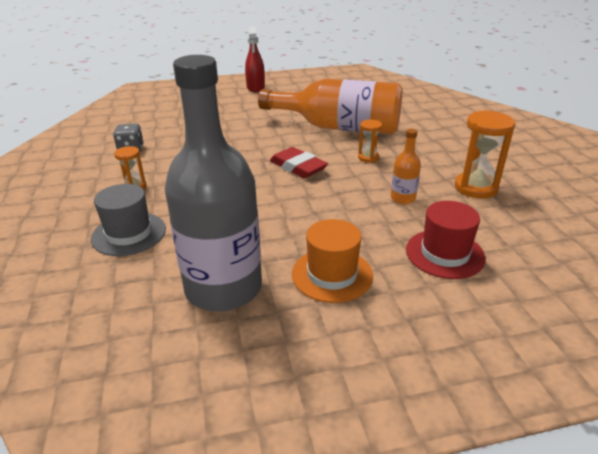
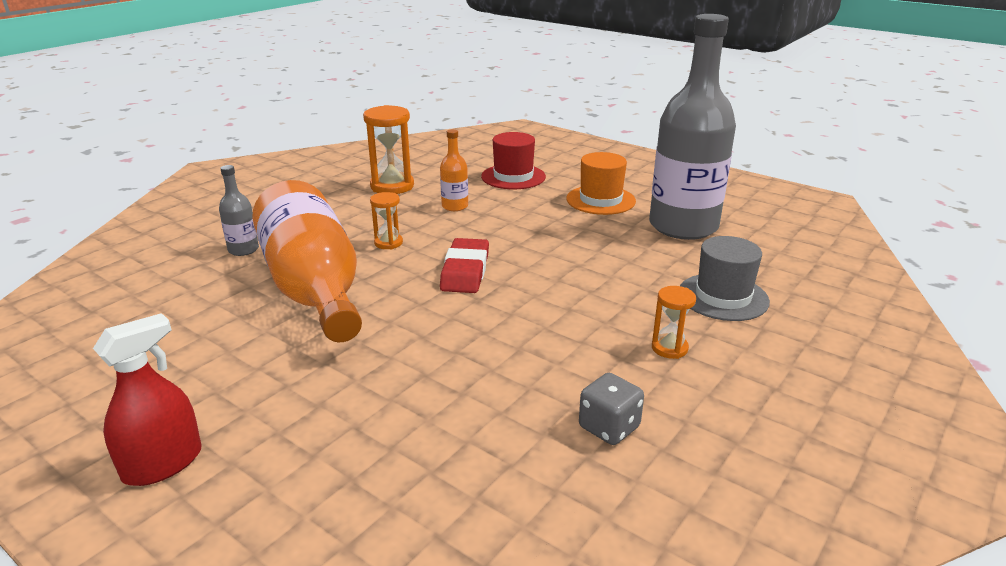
camera: 130 degrees left, 5 degrees down
none -> grey bottle [219,165,259,256]

